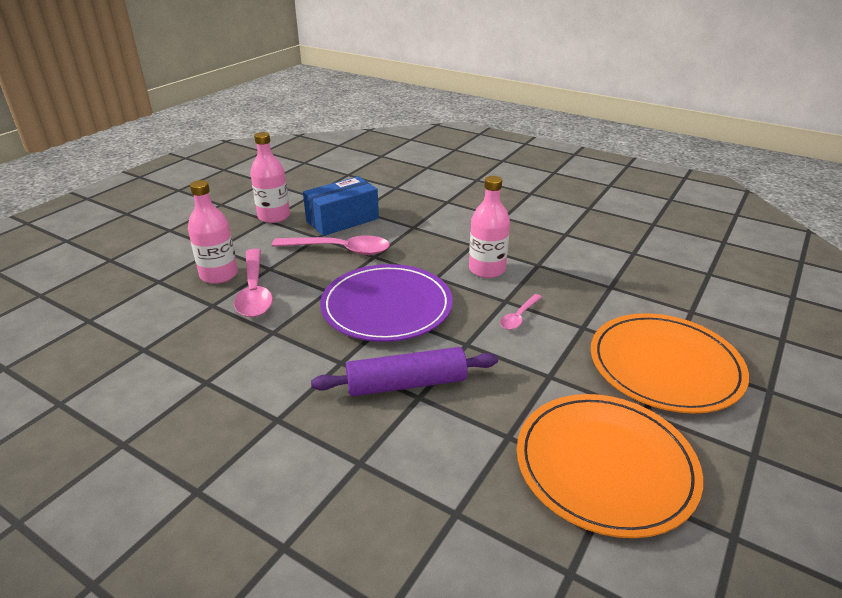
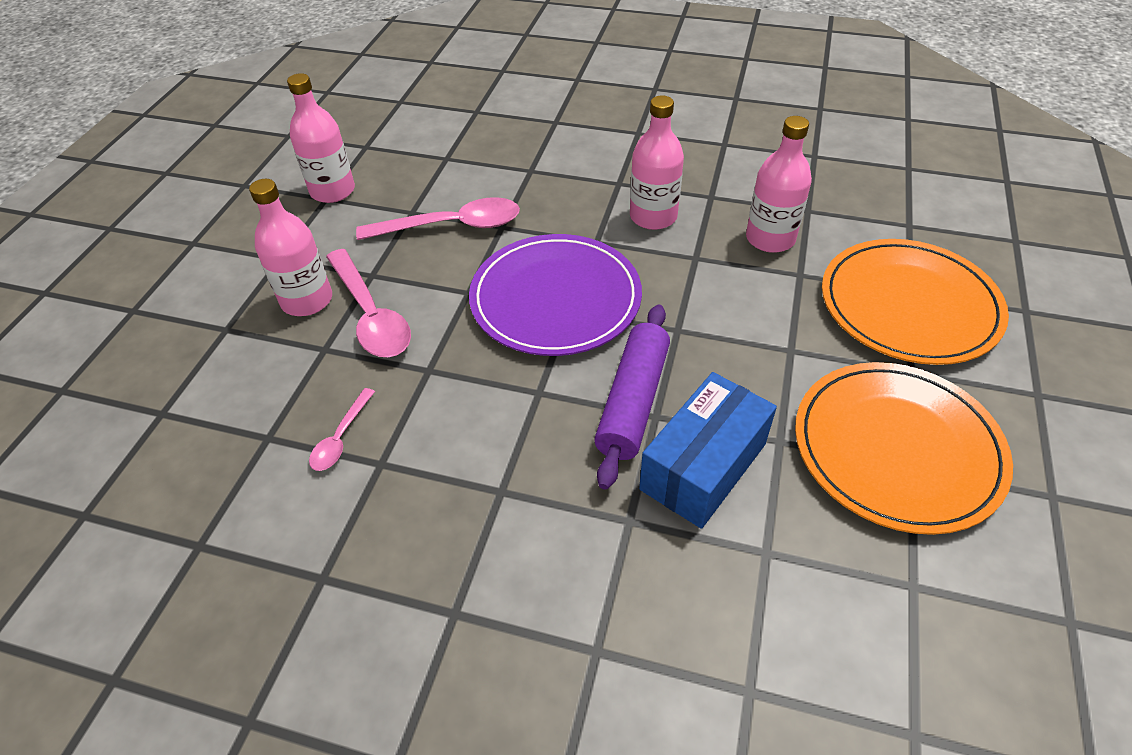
camera: 15 degrees left, 15 degrees up
blue box [303,176,379,236] -> blue box moved to [639,372,777,529]
purple rolling pin [311,347,498,397] -> purple rolling pin turned 45 degrees counterclockwise [594,304,670,490]
pink spoon [500,294,542,330] -> pink spoon moved to [309,388,375,471]
none -> pink bottle [746,116,812,253]

